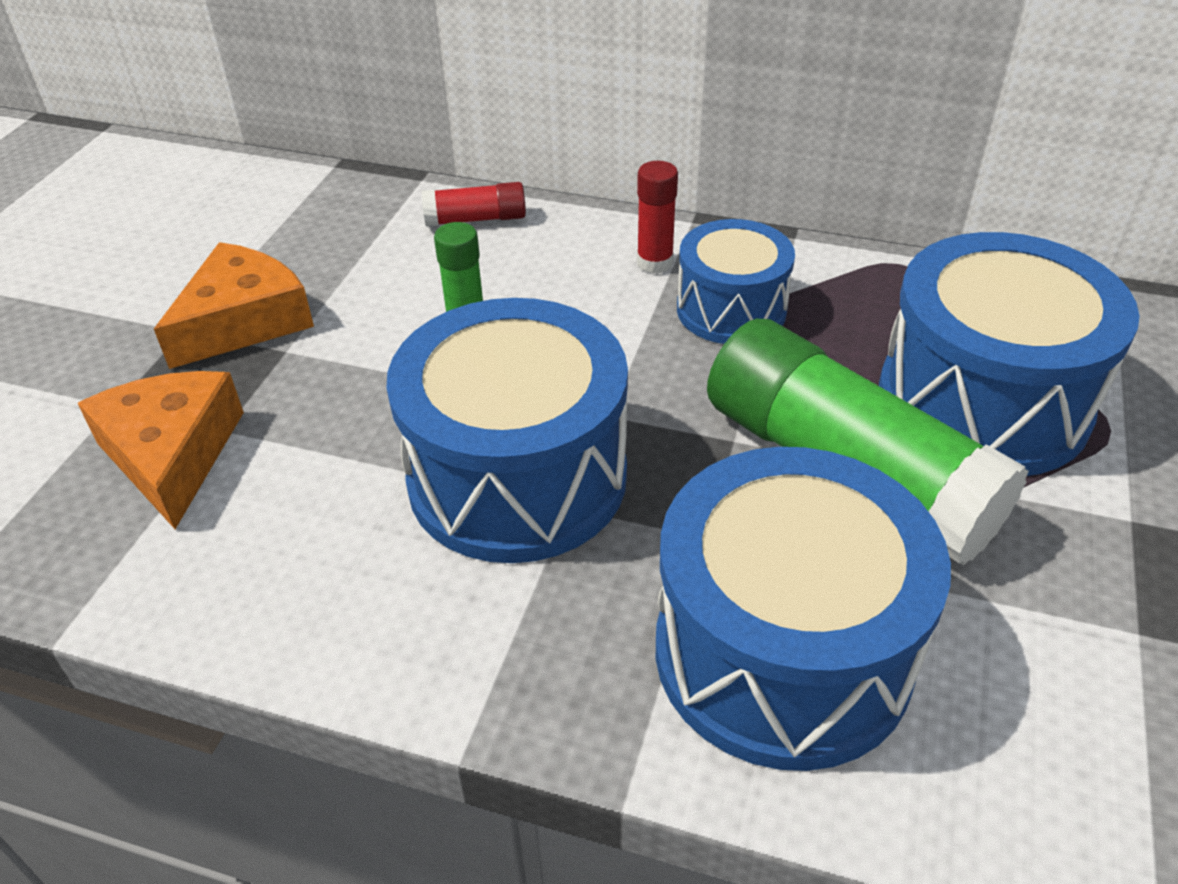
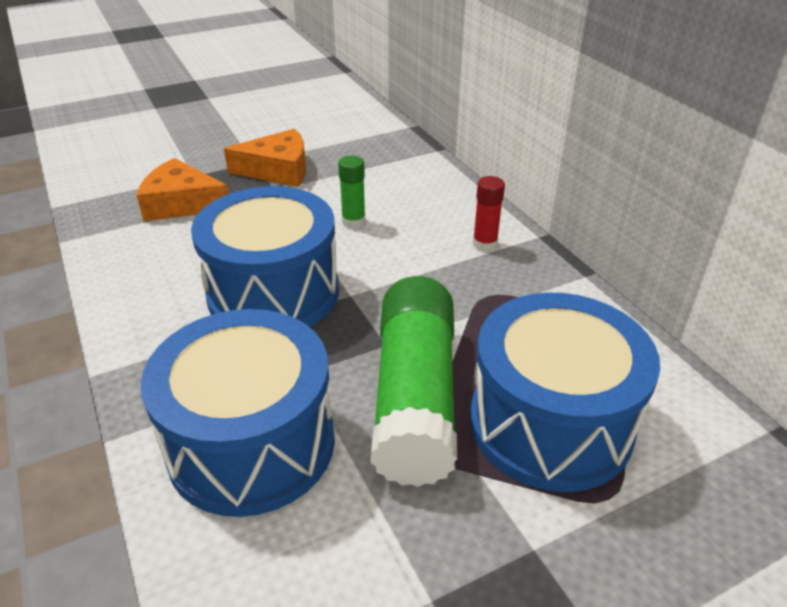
camera: 45 degrees right, 5 degrees down
orange cheese [78,371,244,529] -> orange cheese turned 105 degrees counterclockwise [137,158,228,221]
red glue stick [422,182,526,227] -> none
blue drum [677,219,795,344] -> none

